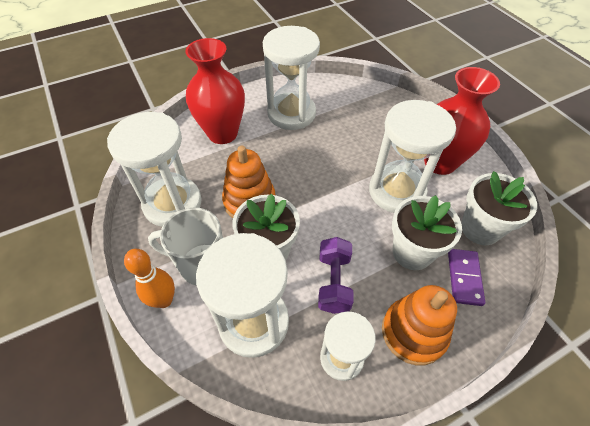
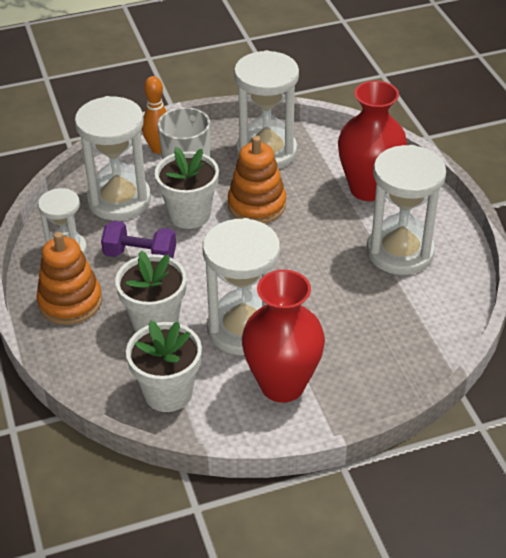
camera: 100 degrees right, 10 degrees down
purple domino [448,249,485,306] -> none

